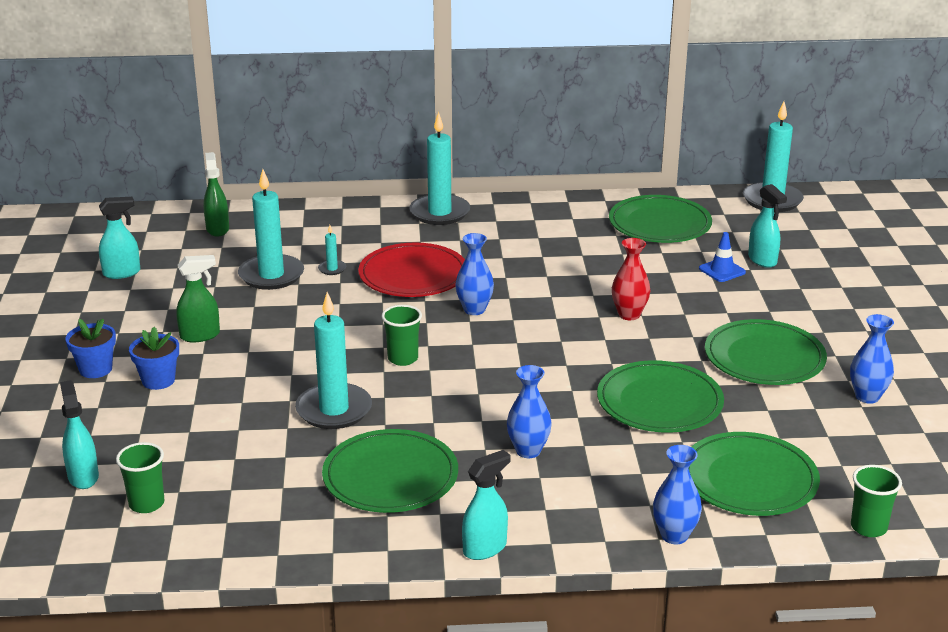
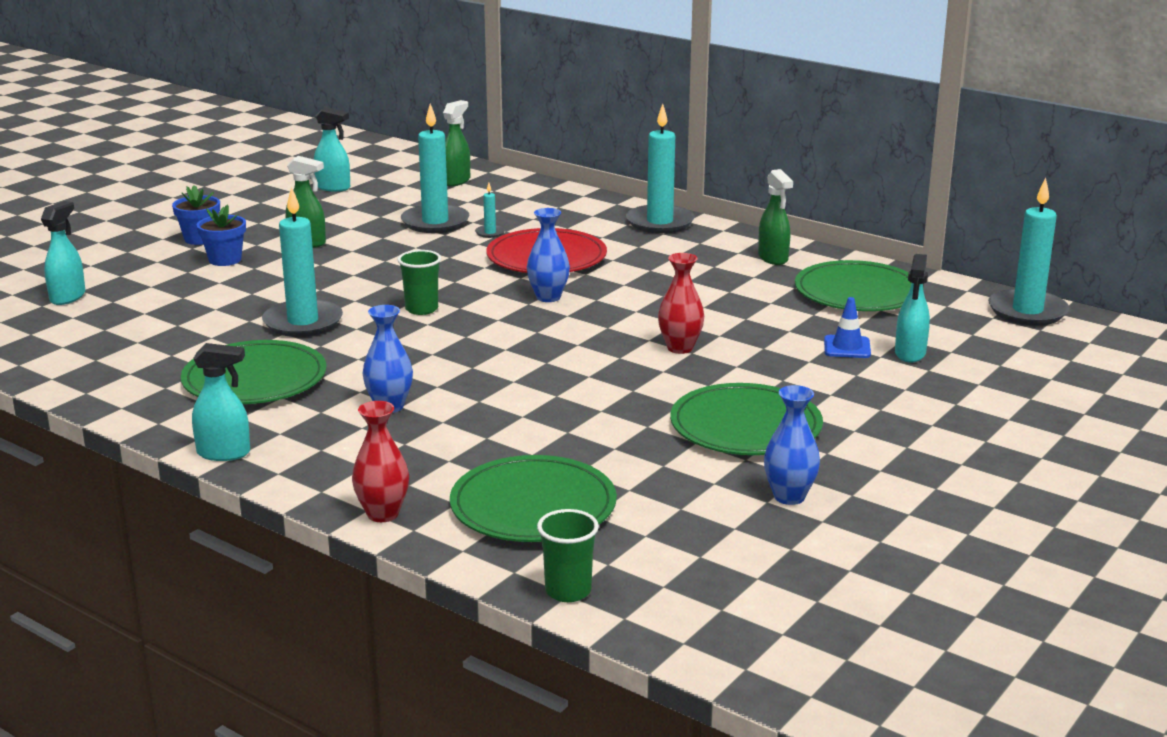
camera: 40 degrees right, 5 degrees down
green cup [116,442,164,513] -> none
green plate [597,360,724,433] -> none
blue vase [653,445,702,544] -> red vase [352,401,409,522]
none -> green spray bottle [758,169,793,265]

